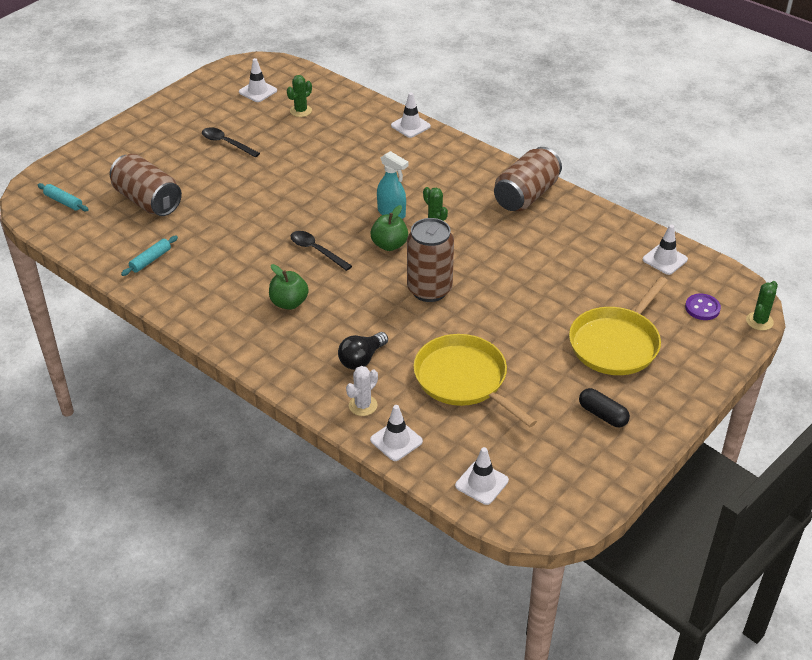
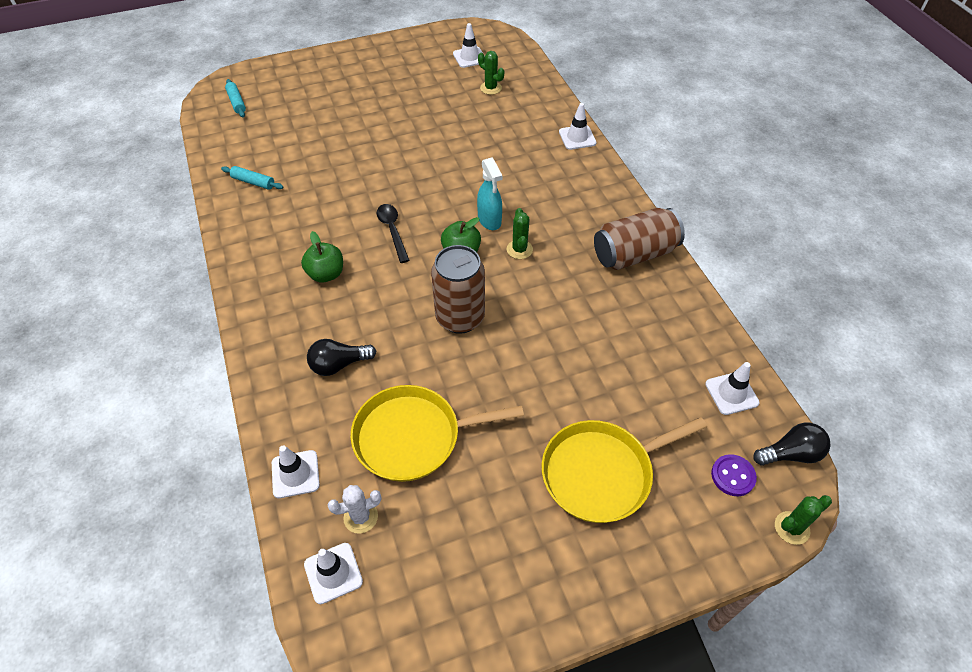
camera: 30 degrees right, 10 degrees up
brown can [110,154,182,216] -> none
turquoise rolling pin [121,236,178,276] -> turquoise rolling pin turned 45 degrees clockwise [221,166,283,190]
black spoon [202,127,260,158] -> none
green cactus [287,75,312,117] -> green cactus turned 60 degrees clockwise [478,51,504,95]
white cactus [346,366,378,416] -> white cactus moved to [328,485,381,534]
yellow pan [413,334,537,427] -> yellow pan turned 90 degrees counterclockwise [351,385,524,482]
black capsule [579,388,630,427] -> none
none -> black light bulb [753,423,831,466]

